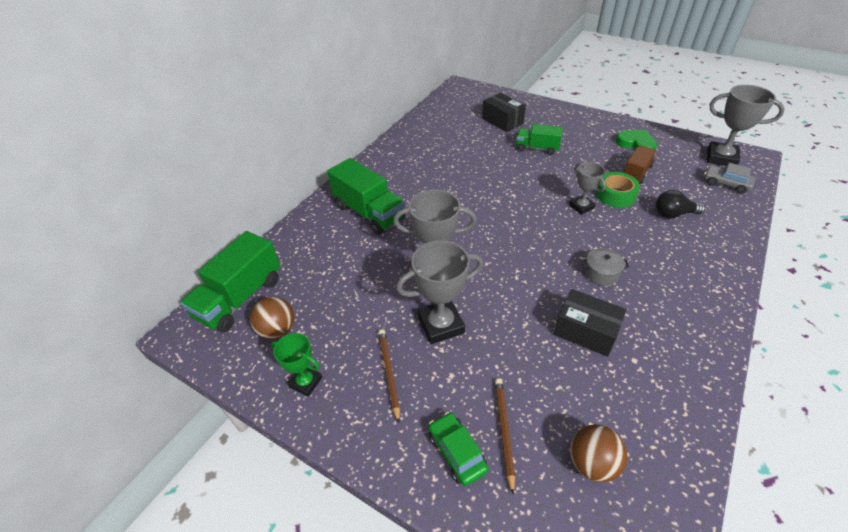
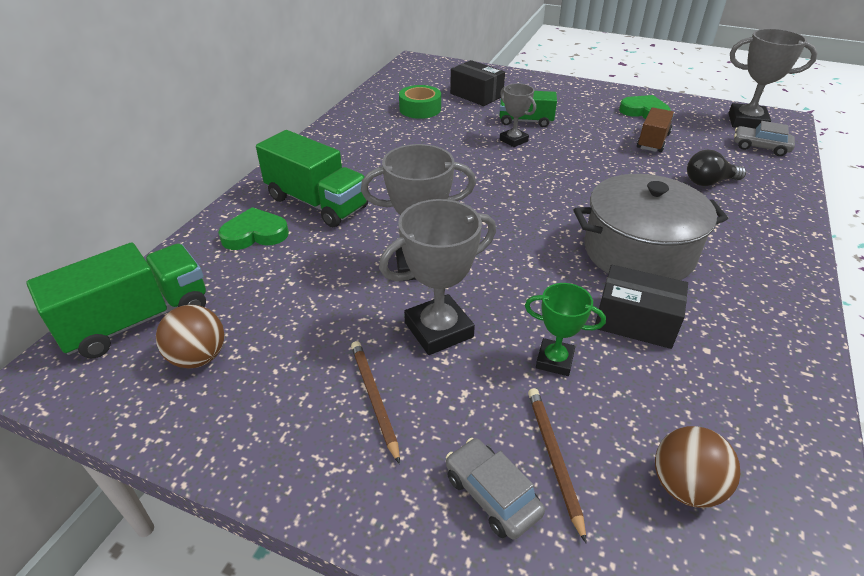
camera: 10 degrees left, 5 degrees down
green truck [180,231,281,332] -> green truck turned 150 degrees counterclockwise [26,242,206,358]
green trophy [271,333,322,397] -> green trophy moved to [525,283,606,376]
green car [429,412,489,486] -> grey car [446,438,545,540]
grey trophy [569,162,606,215] -> grey trophy moved to [500,83,536,147]
grey pot [581,248,629,286] -> grey pot [574,174,728,280], size x2.40
green tape [596,172,640,208] -> green tape moved to [399,85,441,119]
none -> green heart [218,207,289,250]

